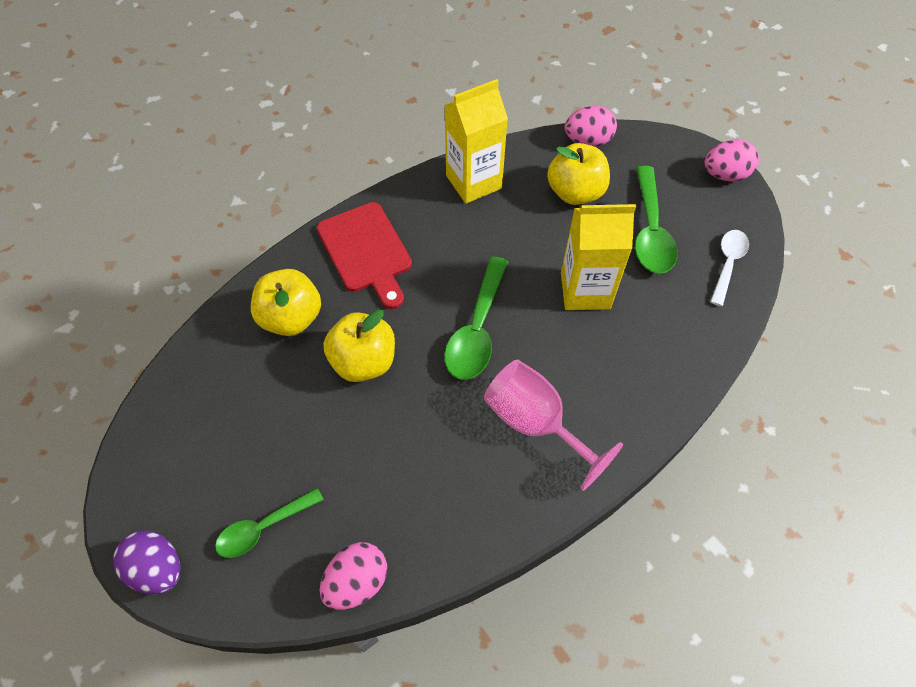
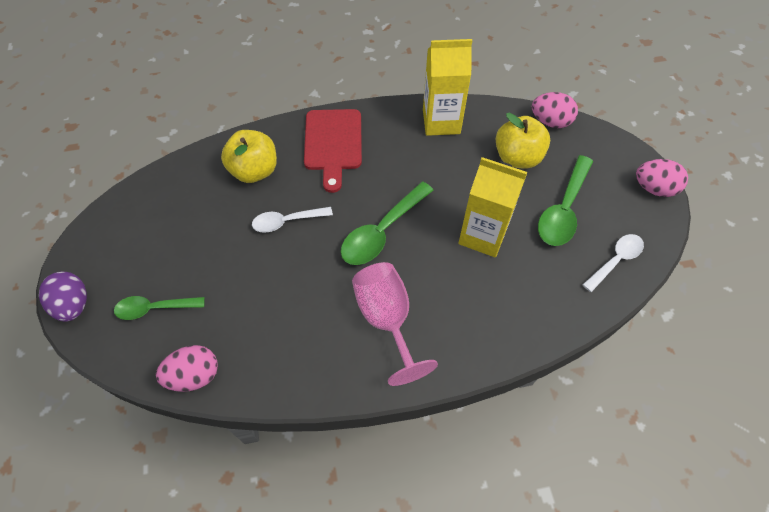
camera: 25 degrees right, 0 degrees up
yellow apple [323,310,395,382] -> white spoon [252,207,333,233]

